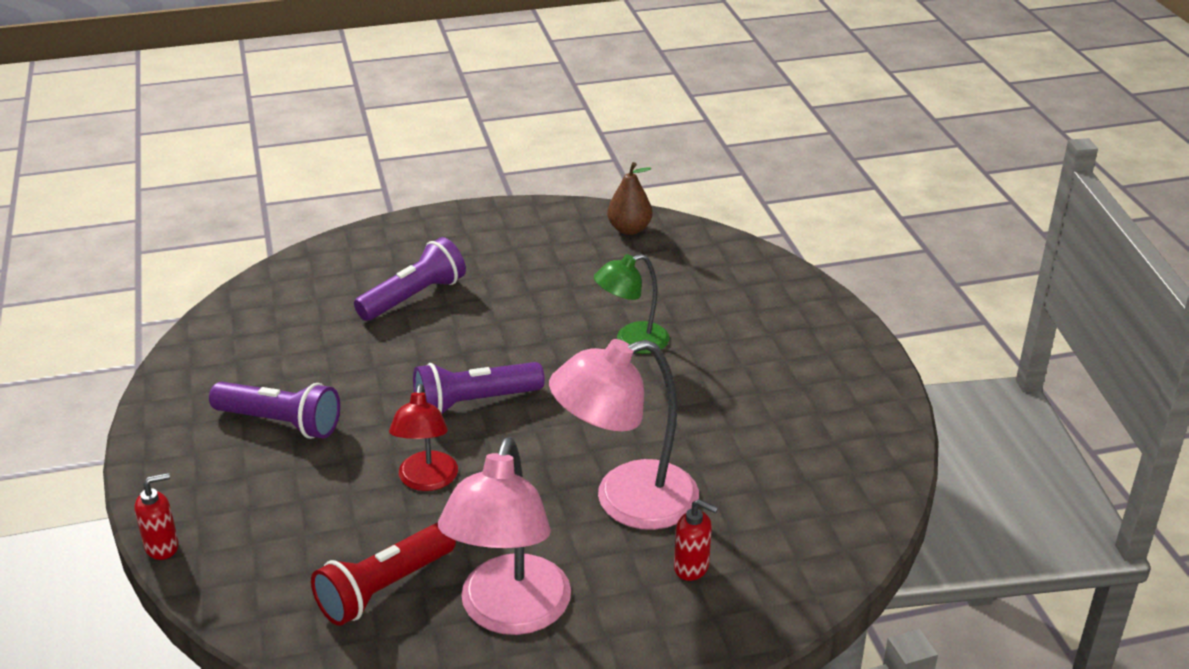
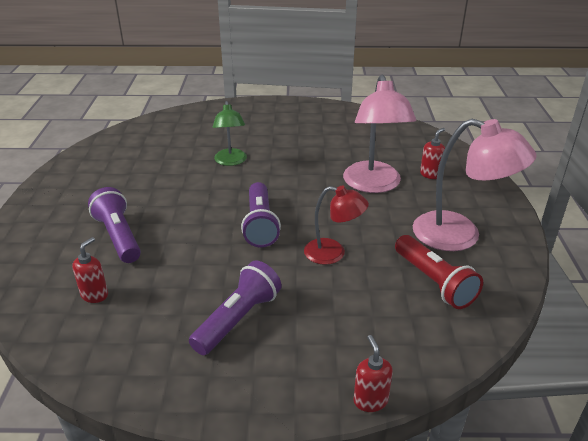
camera: 75 degrees left, 0 degrees up
brown pear [607,162,653,235] -> none
none -> red soap dispenser [72,237,108,303]

